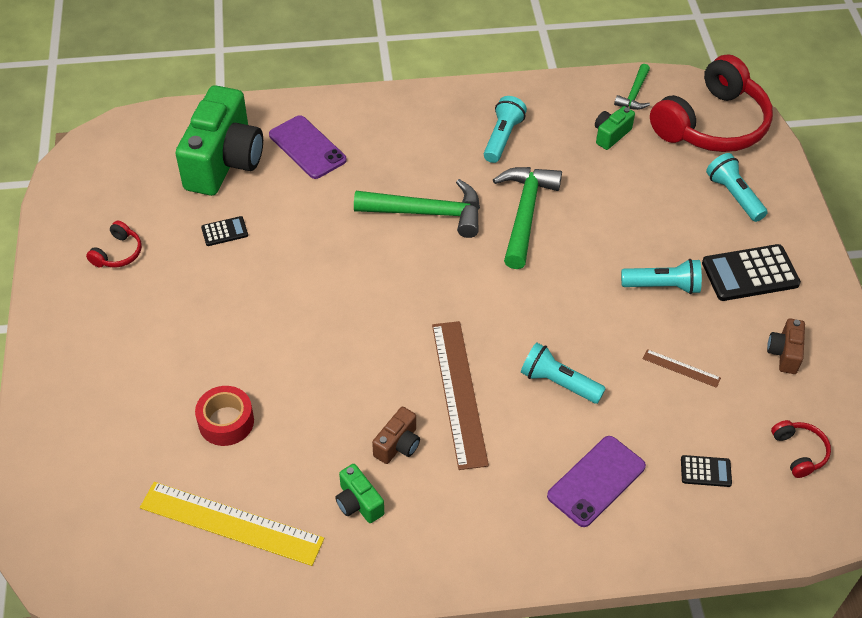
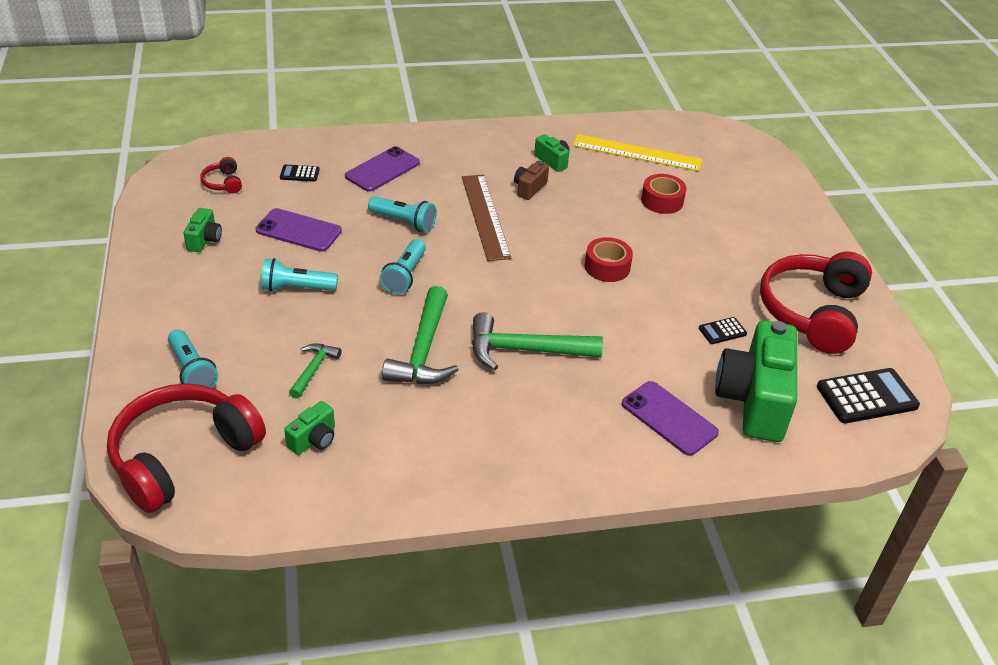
camera: 175 degrees right, 10 degrees down
red headphones [86,221,142,268] -> red headphones [760,252,872,354], size x2.42
turquoise flashlight [484,96,527,163] -> turquoise flashlight moved to [379,239,426,295]
green hammer [614,64,650,110] -> green hammer moved to [289,343,341,399]
brown ruler [643,349,721,388] -> purple phone [256,208,342,252]
black calculator [702,244,801,301] -> black calculator moved to [817,368,920,424]
brown camera [767,318,805,374] -> green camera [184,208,222,252]
none -> red tape [585,237,633,282]

